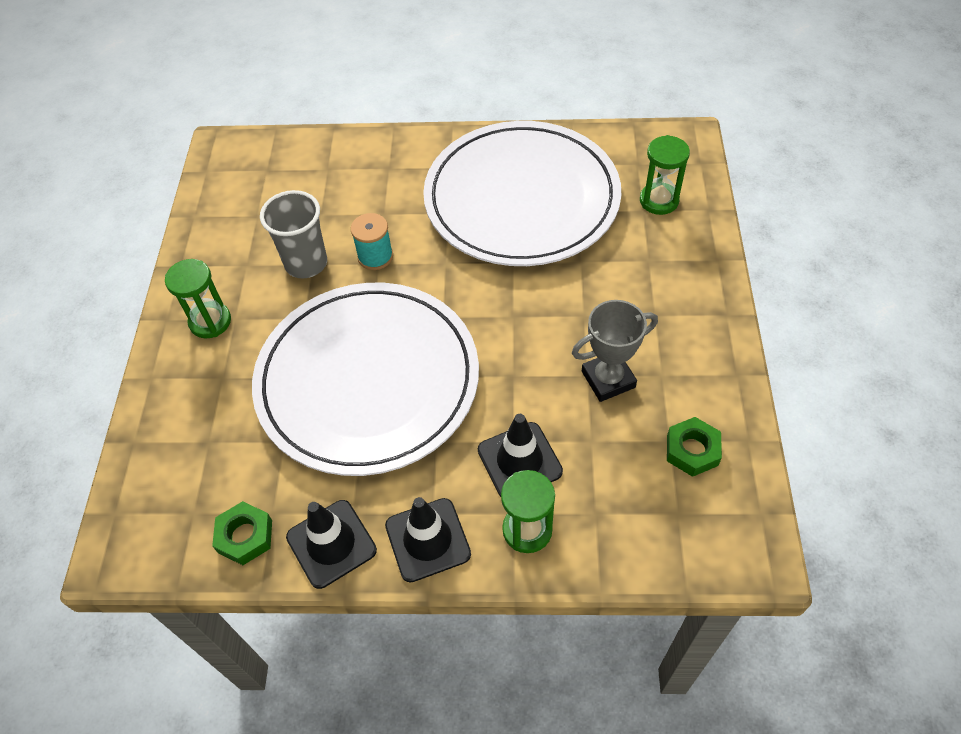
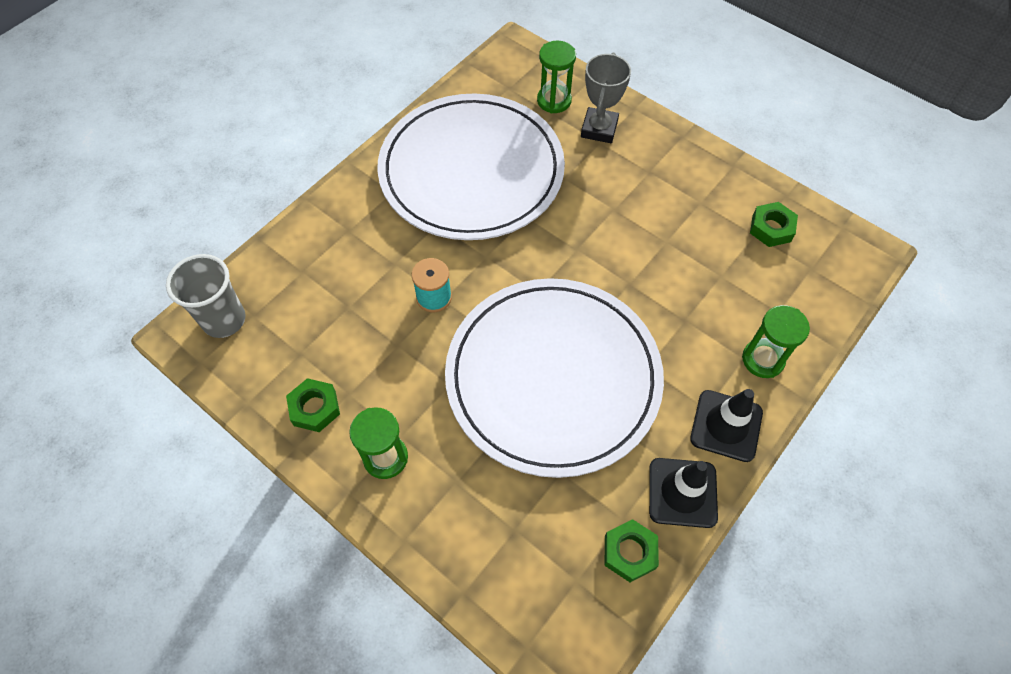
camera: 55 degrees left, 5 degrees up
grey cup [260,190,327,279] -> grey cup moved to [166,254,245,338]
black traffic cone [478,414,563,497] -> none
grey trophy [572,300,658,402] -> grey trophy moved to [581,53,631,143]
none -> green nut [286,378,340,432]

